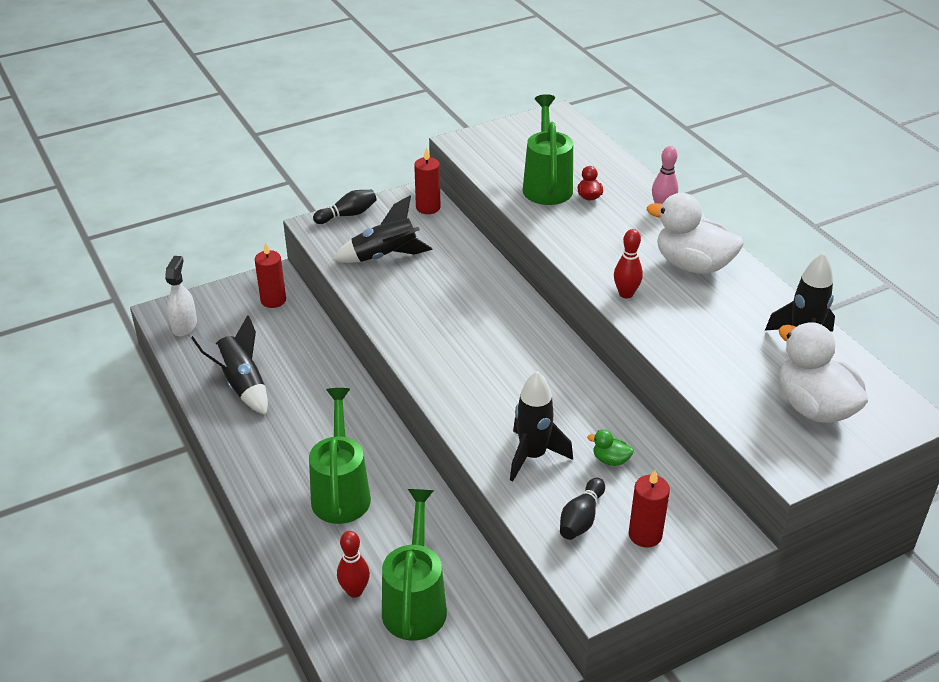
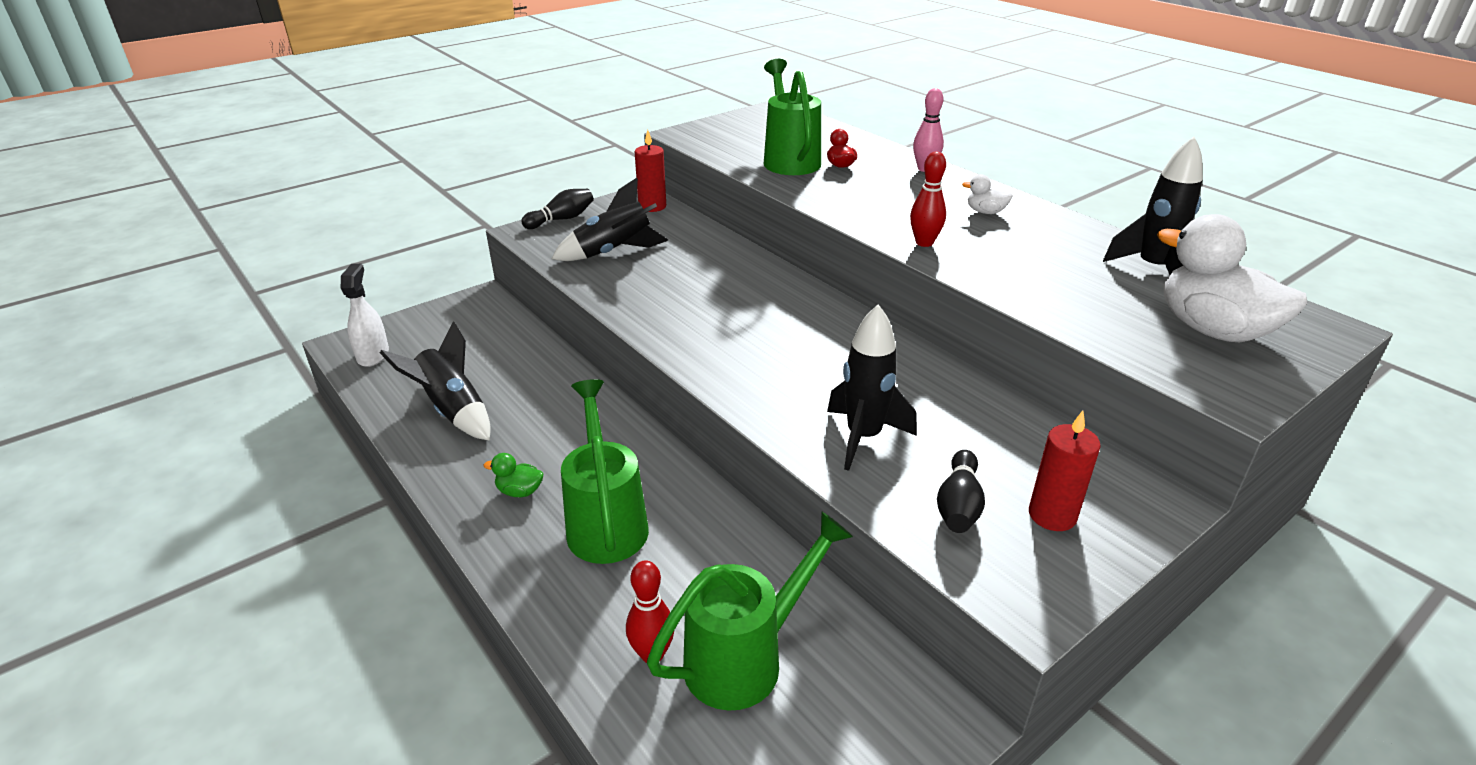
camera: 10 degrees left, 5 degrees down
red candle [255,242,286,308] -> none
green watering can [382,489,447,641] -> green watering can turned 60 degrees clockwise [647,511,853,711]
green duck [587,430,634,466] -> green duck moved to [484,453,544,497]
white duck [647,193,743,274] -> white duck [962,174,1013,214], size x0.42

